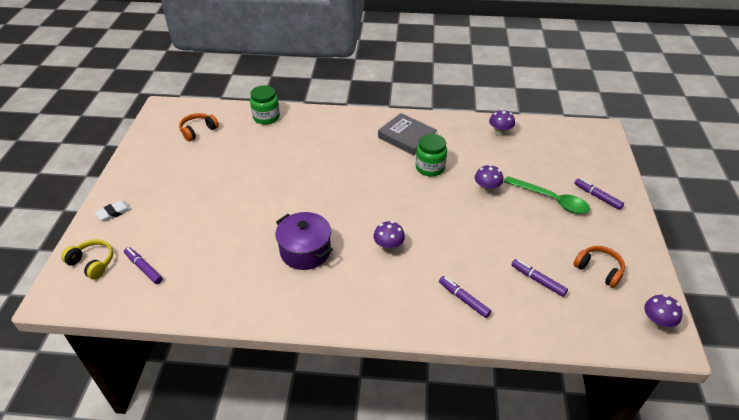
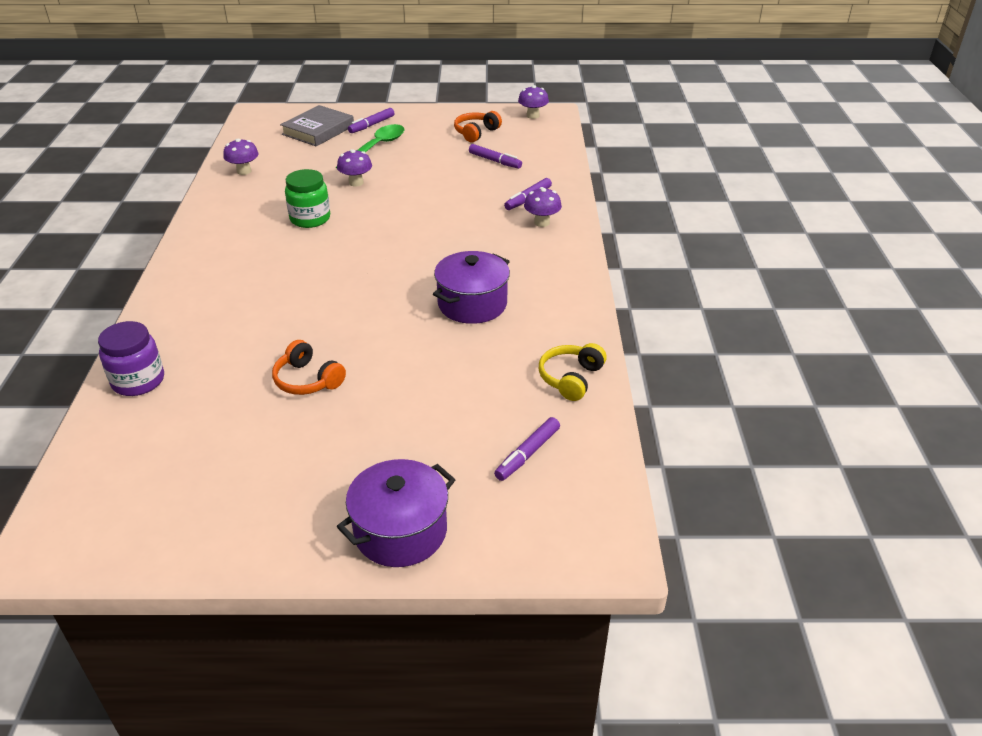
camera: 95 degrees left, 5 degrees down
yellow headphones [61,239,113,280] -> yellow headphones moved to [539,343,607,401]
white eraser [95,200,132,221] -> purple pot [337,459,455,567]
orange headphones [179,113,219,142] -> orange headphones moved to [272,340,346,395]
green jar [250,85,280,125] -> purple jar [98,321,164,396]
purple mushroom [373,221,405,252] -> purple mushroom moved to [524,187,562,227]
grey book [378,113,437,155] -> grey book moved to [280,105,354,146]
purple marker [512,259,568,297] -> purple marker turned 90 degrees counterclockwise [469,144,522,169]

